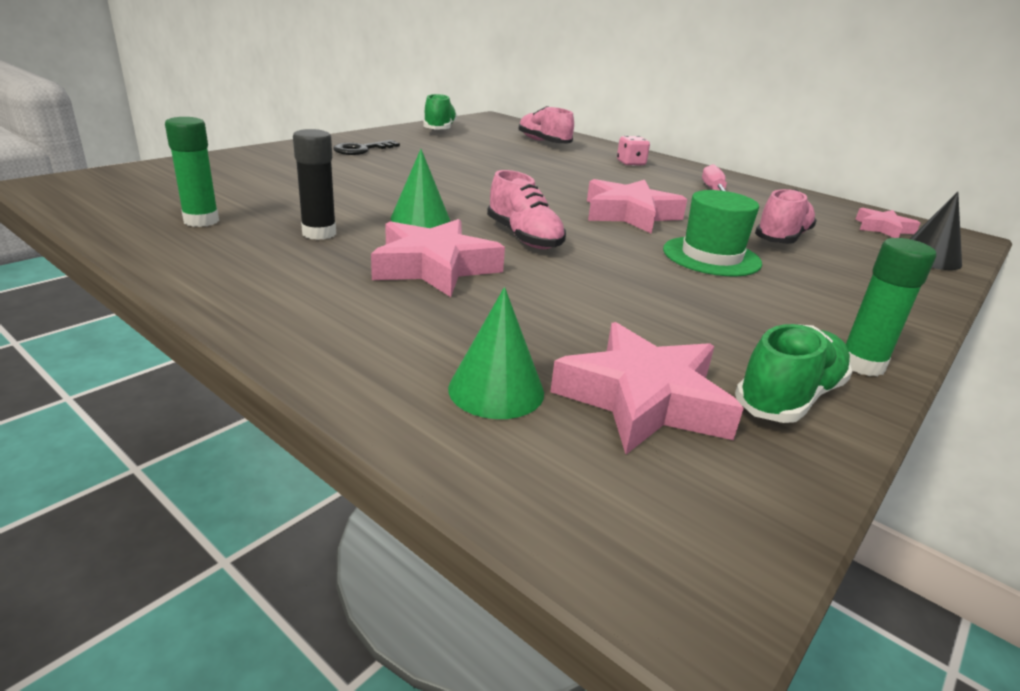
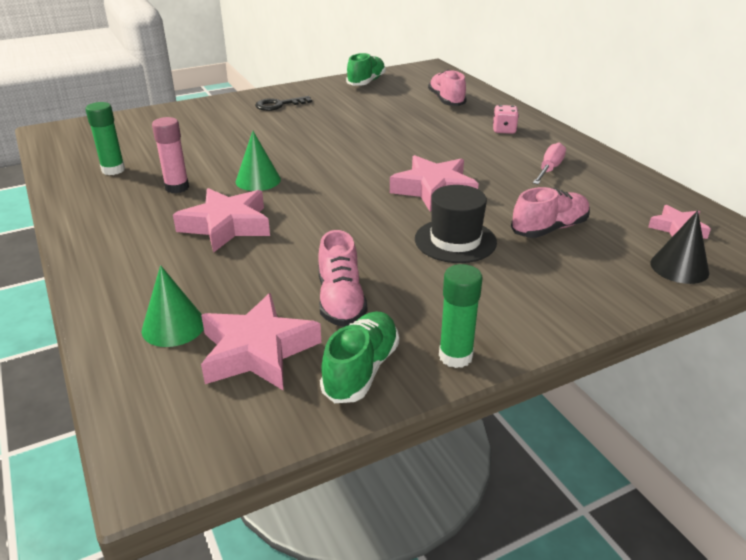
camera: 25 degrees right, 5 degrees up
black glue stick [293,129,336,240] -> pink glue stick [152,117,189,193]
pink shoe [487,170,566,249] -> pink shoe moved to [318,230,367,327]
green hat [663,190,762,277] -> black hat [415,185,497,263]
green shoe [735,324,853,423] -> green shoe turned 45 degrees counterclockwise [320,311,399,403]

